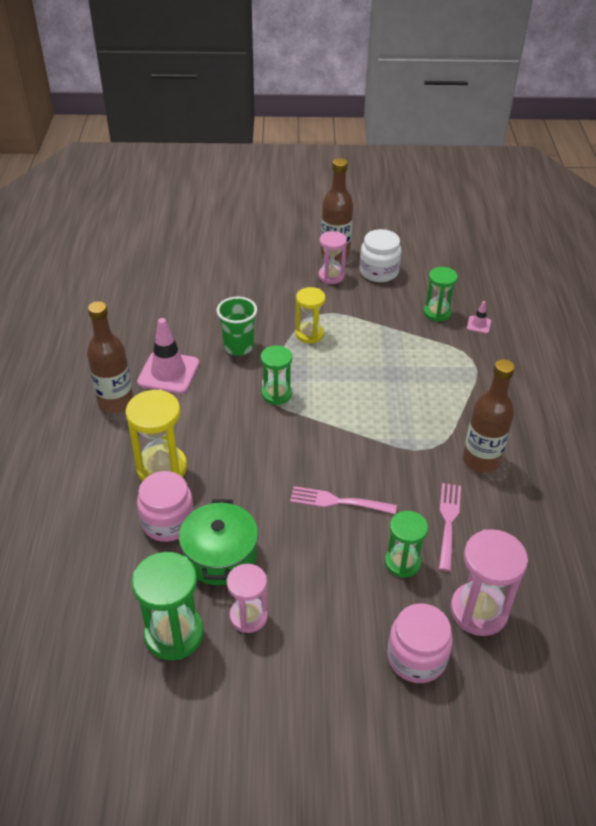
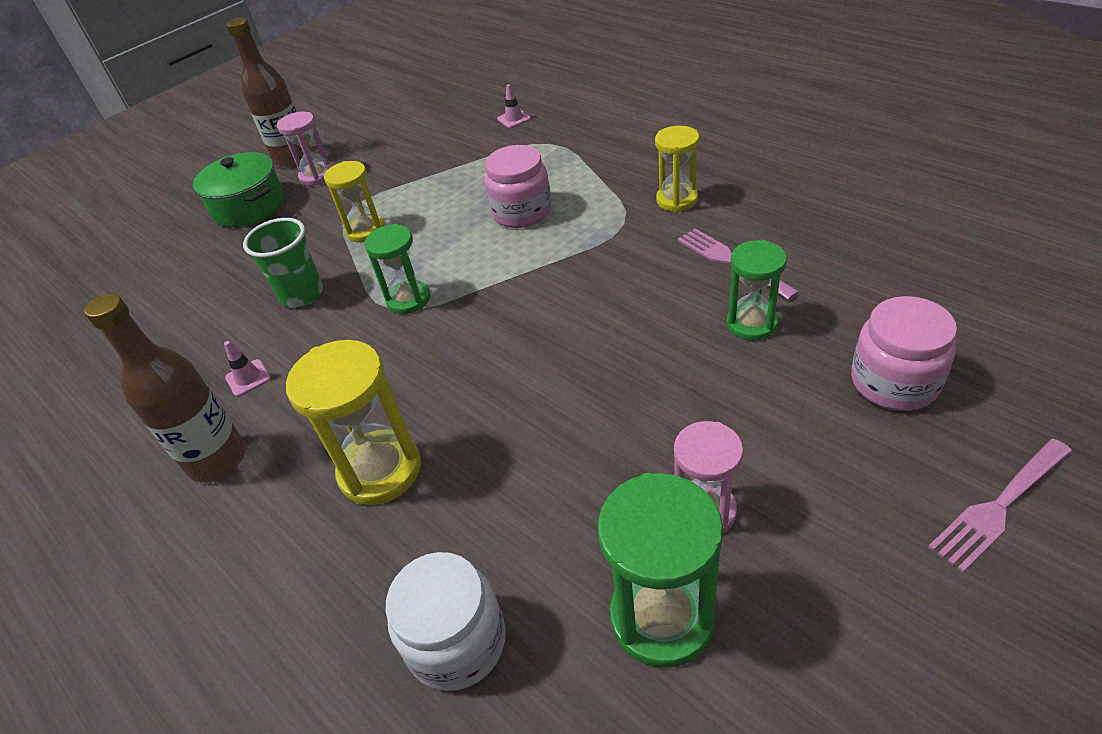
camera: 40 degrees left, 0 degrees up
pink traffic cone [137,318,199,394] -> pink traffic cone [224,341,271,397], size x0.46
pink jar [137,471,194,542] -> pink jar moved to [485,145,552,228]
green pot [179,499,258,585] -> green pot moved to [193,152,284,227]
pink fork [290,486,397,514] -> pink fork moved to [928,439,1072,573]
white jar [360,229,402,282] -> white jar moved to [386,552,506,691]
green hourglass [424,267,458,322] -> none
pink hourglass [451,529,528,636] -> none
brown bottle [463,359,515,473] -> yellow hourglass [655,126,699,212]

